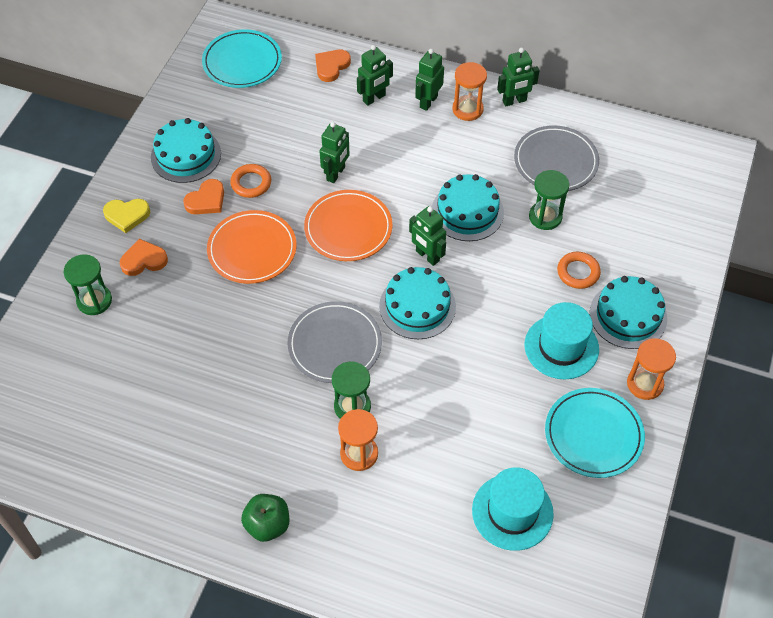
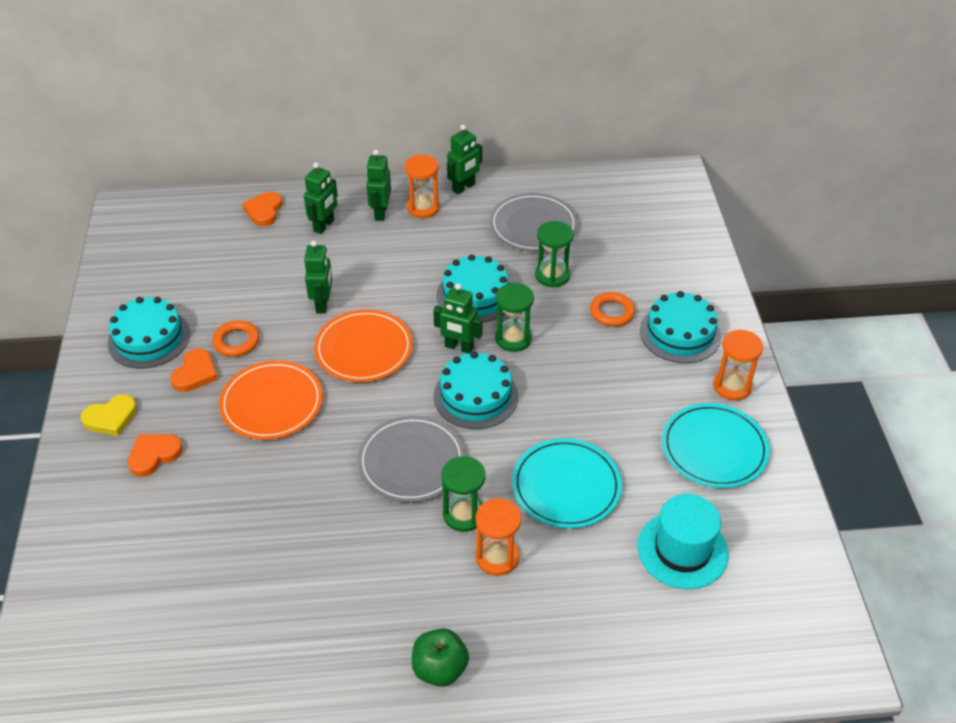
camera: 25 degrees left, 10 degrees down
green hourglass [64,254,112,315] -> green hourglass moved to [495,283,534,352]
turquoise plate [202,29,282,88] -> turquoise plate moved to [512,438,622,528]
turquoise hat [524,302,599,379] -> none

